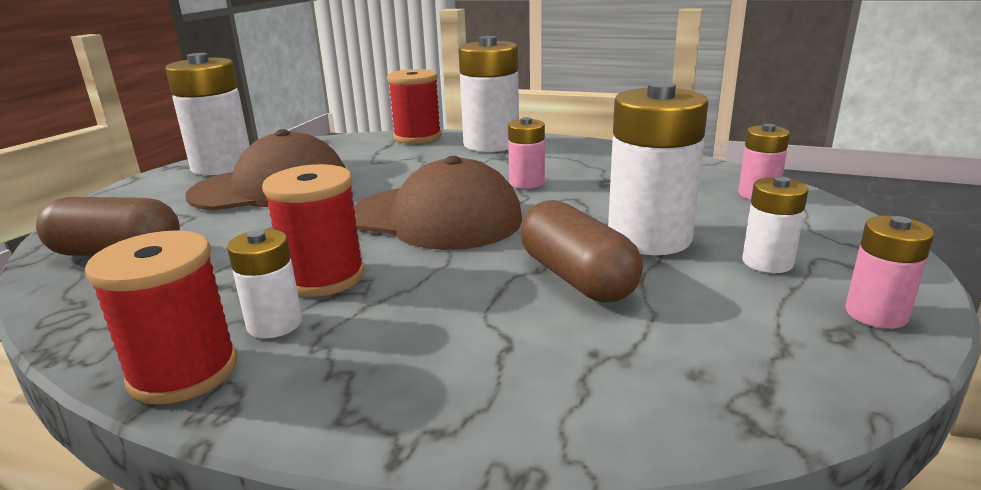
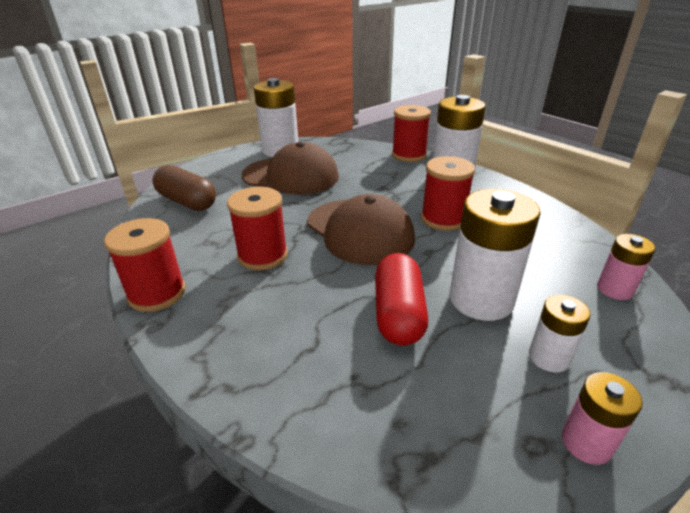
camera: 30 degrees right, 10 degrees up
white battery [227,229,302,338] -> none
pink battery [508,117,545,189] -> red spool [421,156,475,231]
brown capsule [520,200,643,302] -> red capsule [375,253,428,346]

